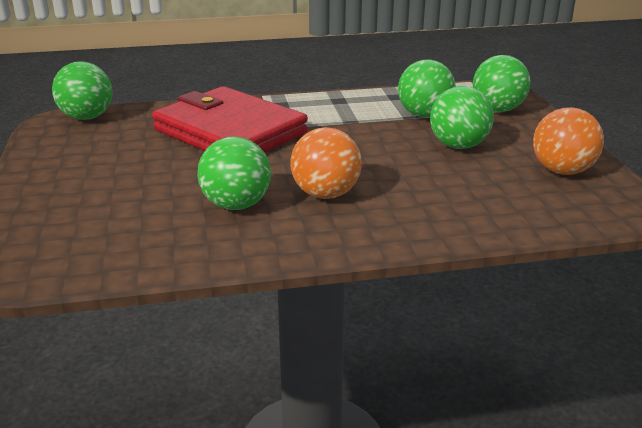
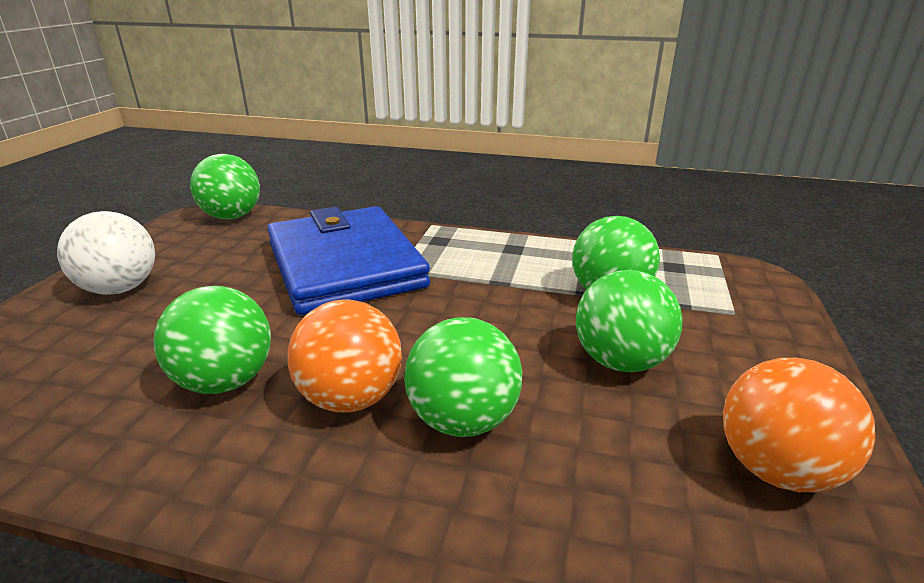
camera: 25 degrees right, 0 degrees up
red wallet [152,86,308,153] -> blue wallet [267,206,430,315]
green ball [473,55,531,112] -> green ball moved to [404,317,522,437]
none -> white ball [57,211,155,295]

